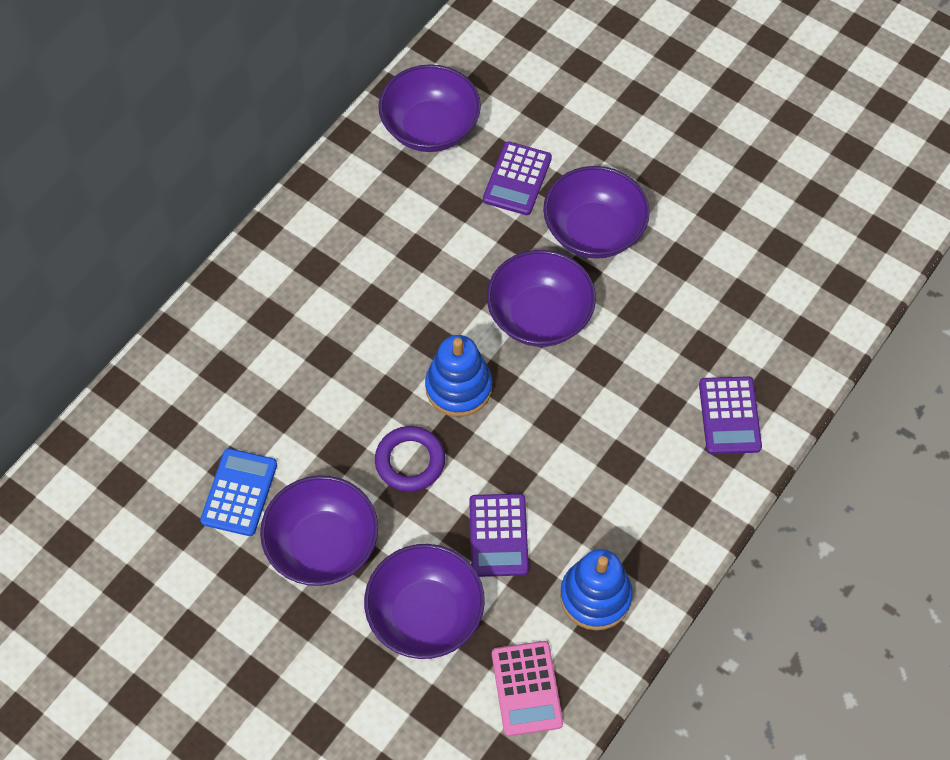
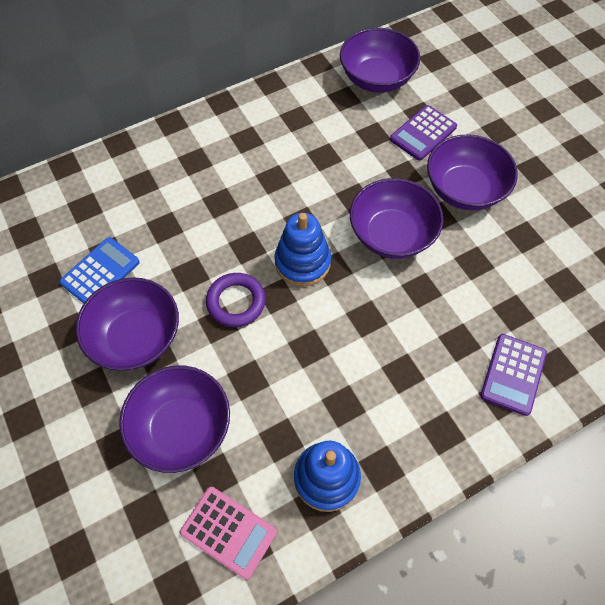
camera: 25 degrees right, 0 degrees up
purple calculator [469,494,529,577] -> none
pink calculator [492,641,563,736] -> pink calculator turned 75 degrees counterclockwise [180,487,277,580]

